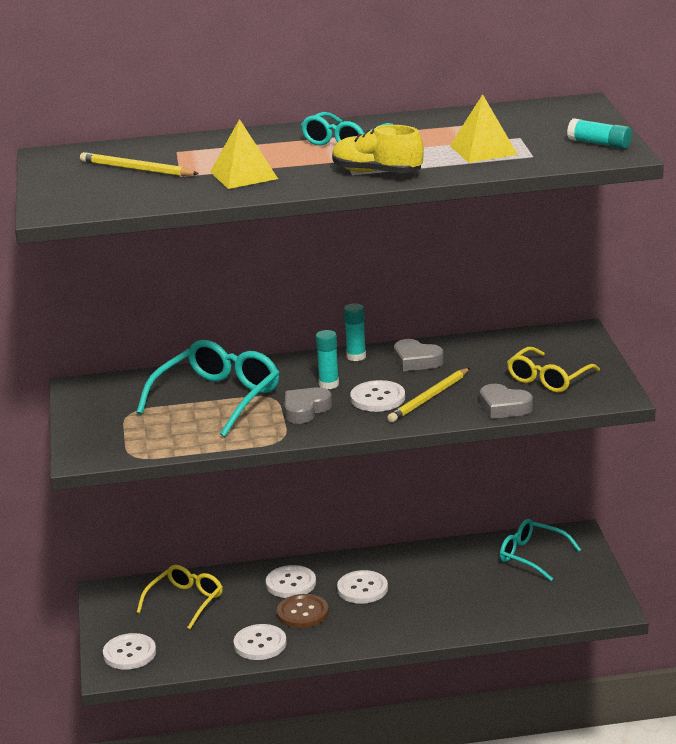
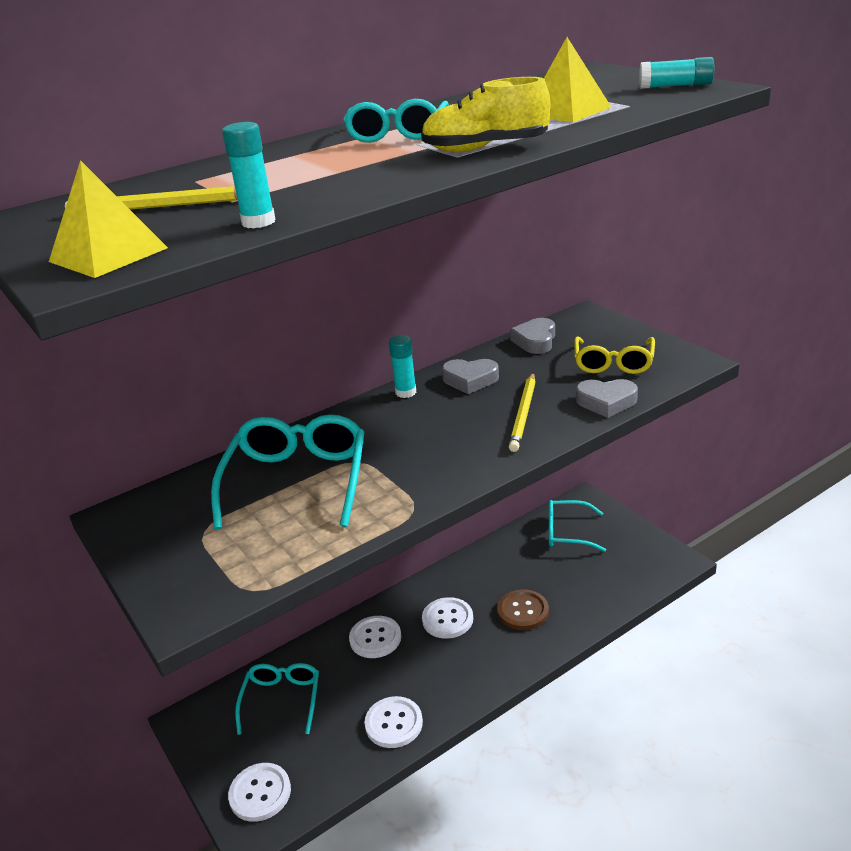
camera: 25 degrees left, 5 degrees up
yellow glasses [136,565,223,629] -> turquoise glasses [235,663,319,735]
yellow pyramid [210,119,278,189] -> yellow pyramid moved to [49,160,168,278]
brown button [277,594,329,628] -> brown button moved to [497,590,549,630]
grey heart [284,387,332,424] -> grey heart moved to [510,318,555,354]
turquoise glue stick [316,330,339,389] -> turquoise glue stick moved to [222,122,276,229]
white button [350,380,405,412] -> none

